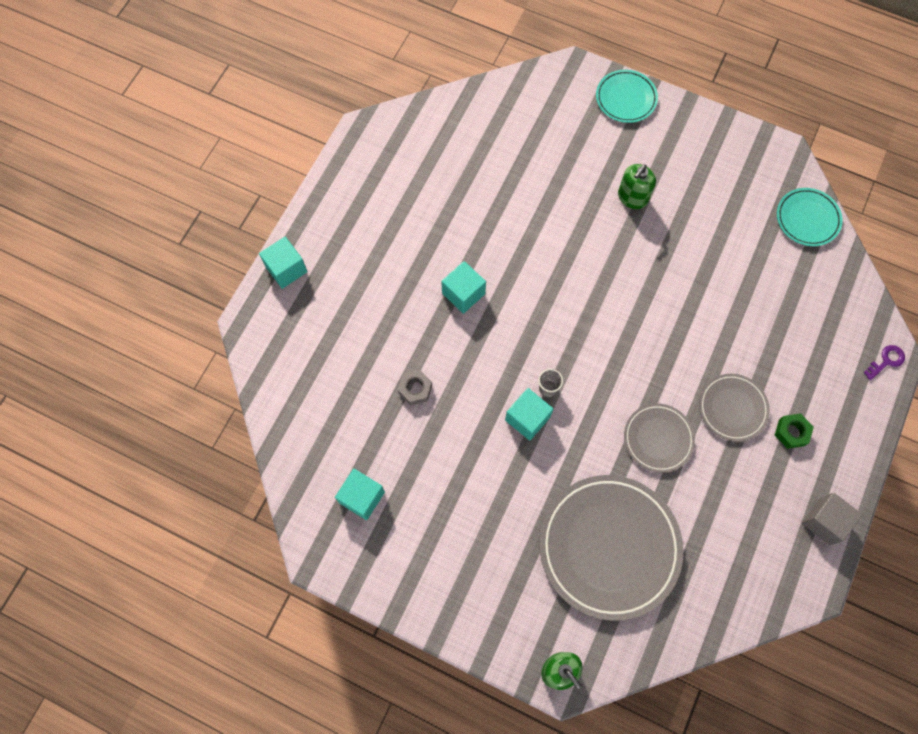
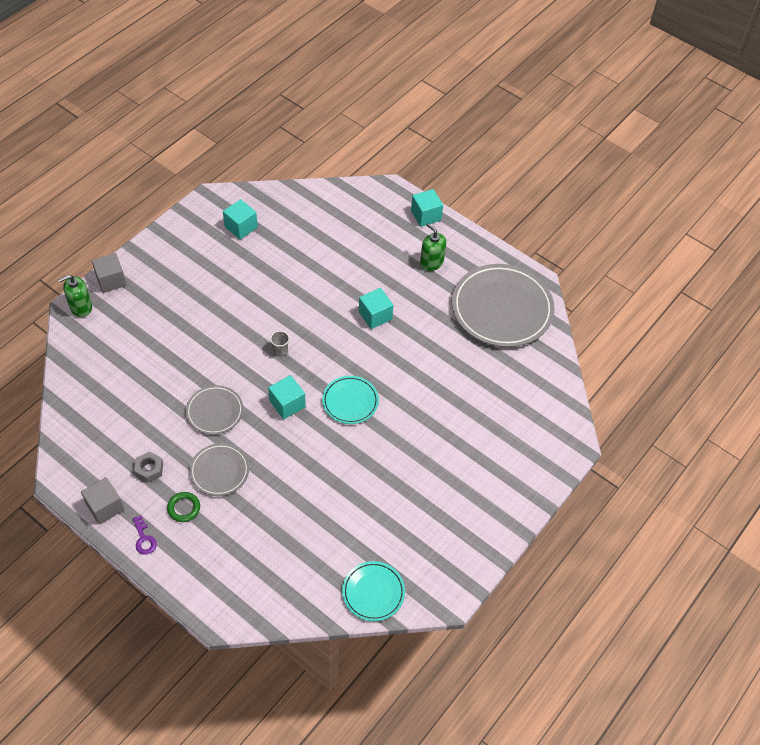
camera: 100 degrees right, 15 degrees down
grey nut [398,370,432,406] -> grey nut moved to [134,451,163,483]
turquoise cube [505,388,553,441] -> turquoise cube moved to [268,375,306,419]
grey plate [539,475,684,621] -> grey plate moved to [452,264,554,347]
turquoise plate [596,70,658,123] -> turquoise plate moved to [322,376,379,424]
green soap dispenser [618,164,656,209] -> green soap dispenser moved to [420,223,446,271]
green nut [775,414,814,449] -> green ring [167,492,200,522]
purple key [863,345,905,380] -> purple key moved to [133,515,157,555]
none -> grey cube [92,253,126,293]

